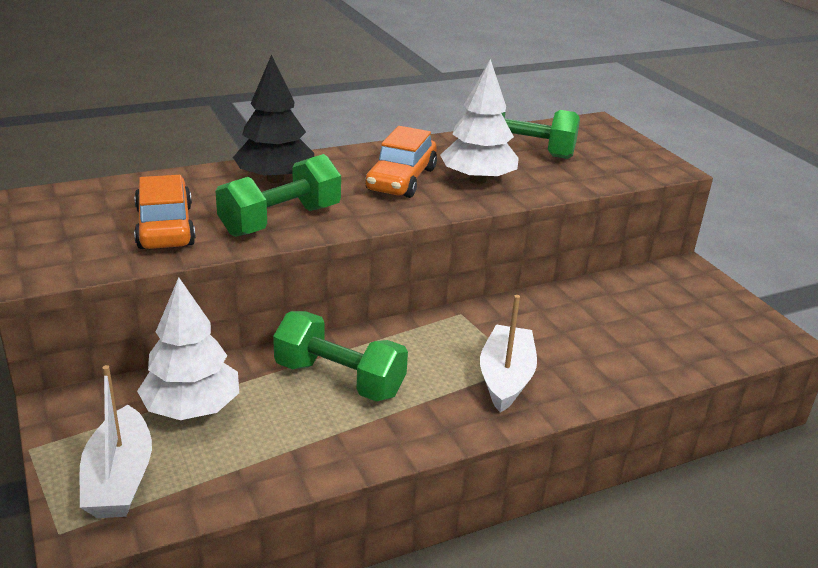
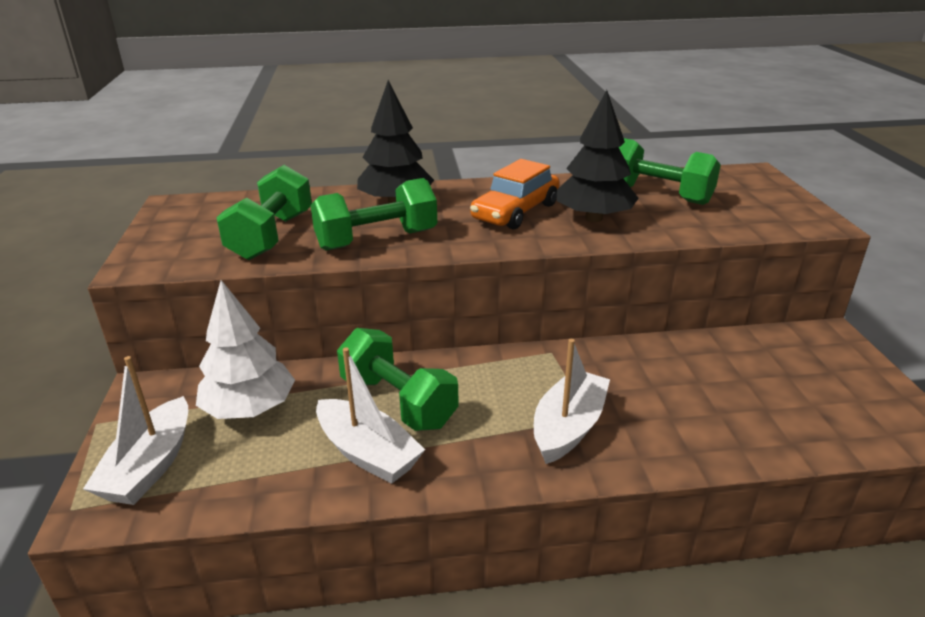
camera: 20 degrees right, 0 degrees up
orange car [134,175,196,249] -> green dumbbell [216,165,312,260]
white tree [440,59,519,184] -> black tree [557,90,639,222]
none -> white boat [316,348,425,484]

